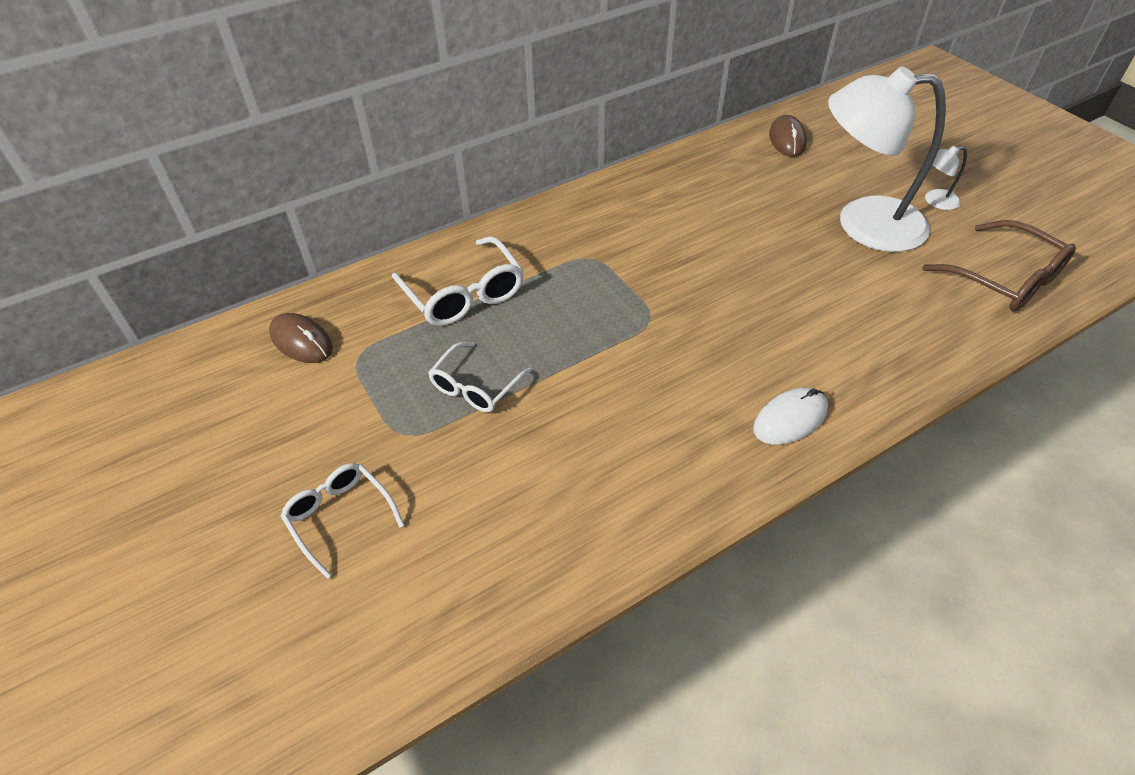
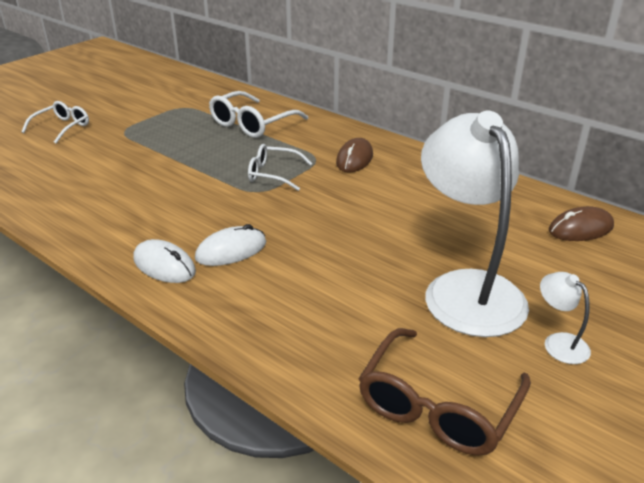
camera: 70 degrees right, 15 degrees down
brown mouse [269,313,333,363] -> brown mouse moved to [336,138,373,173]
white glasses [428,342,532,413] -> white glasses moved to [248,144,312,191]
none -> white mouse [195,224,266,266]

